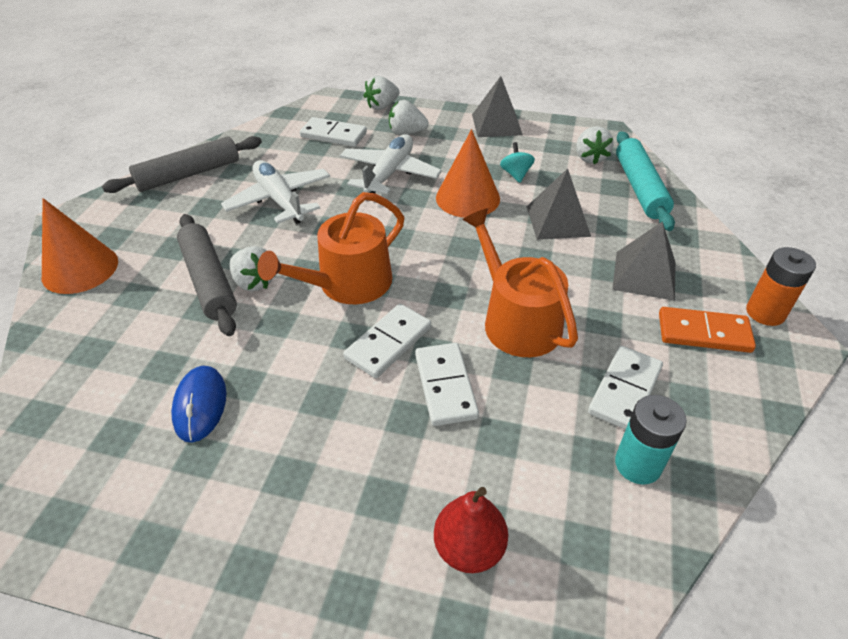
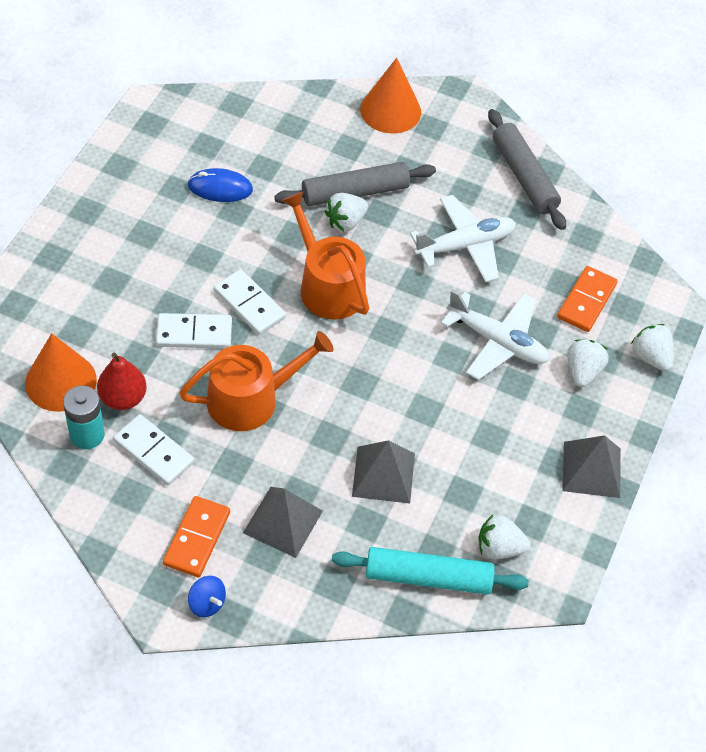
camera: 95 degrees right, 10 degrees up
white domino [300,117,367,147] -> orange domino [557,266,618,332]
red pear [434,487,508,573] -> red pear moved to [97,353,147,410]
orange cone [436,129,500,218] -> orange cone moved to [25,333,97,412]
turquoise spinning top [500,142,535,183] -> none
orange battery [746,247,816,326] -> blue spinning top [188,576,226,618]

